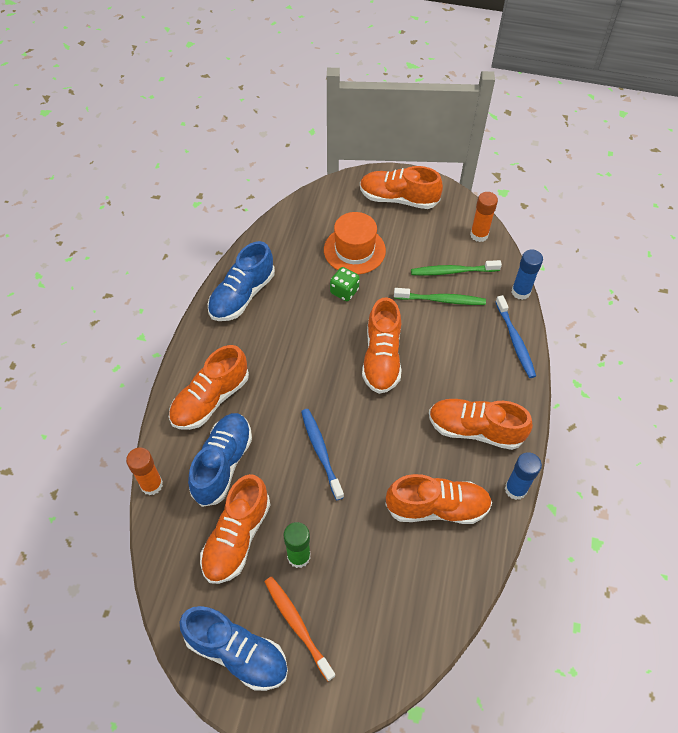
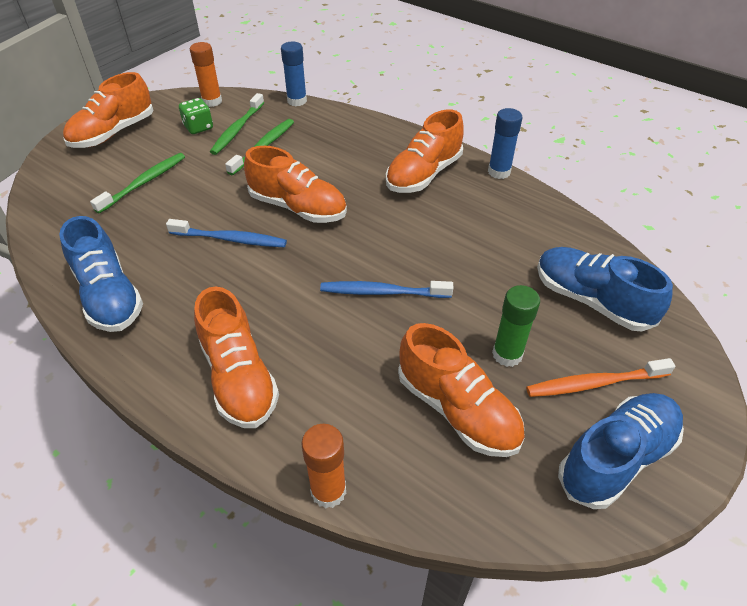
camera: 65 degrees left, 10 degrees down
blue shoe [188,413,252,507] -> blue shoe moved to [537,247,673,331]
orange hat [324,212,386,274] -> green toothbrush [90,153,185,214]
green dice [330,267,360,301] -> green dice moved to [179,98,213,134]
orange shoe [385,474,492,524] -> none
blue toothbrush [496,295,536,378] -> blue toothbrush moved to [166,219,287,247]

